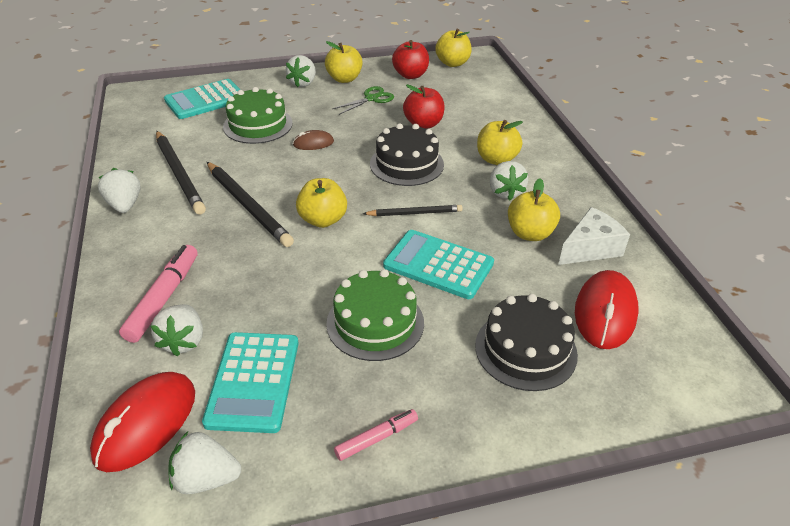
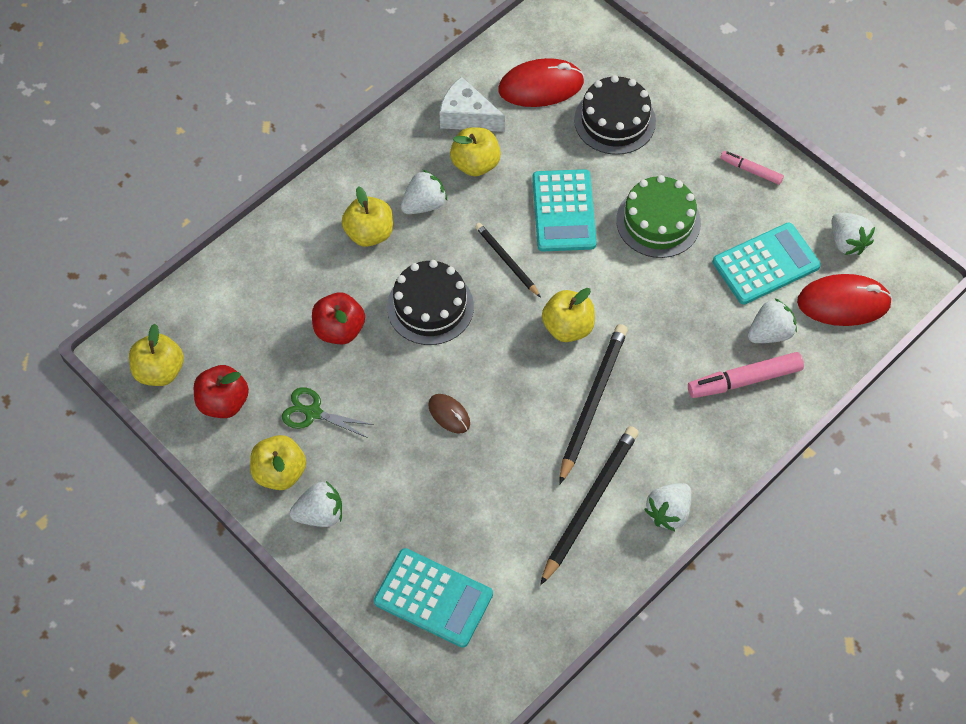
camera: 120 degrees left, 20 degrees up
green cake [223,87,293,144] -> none

